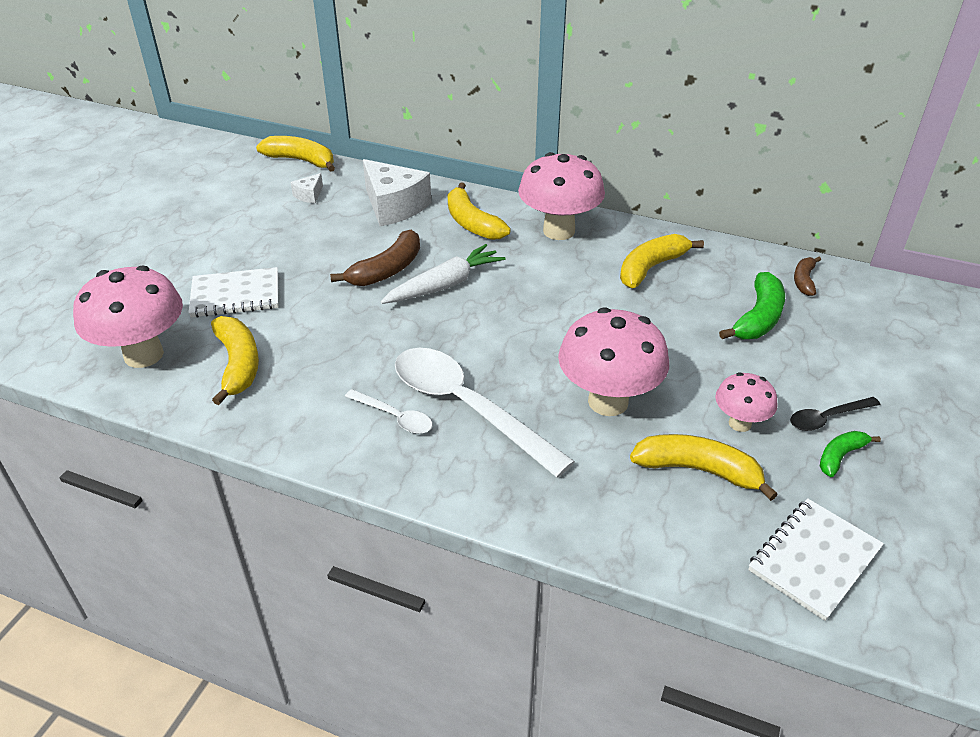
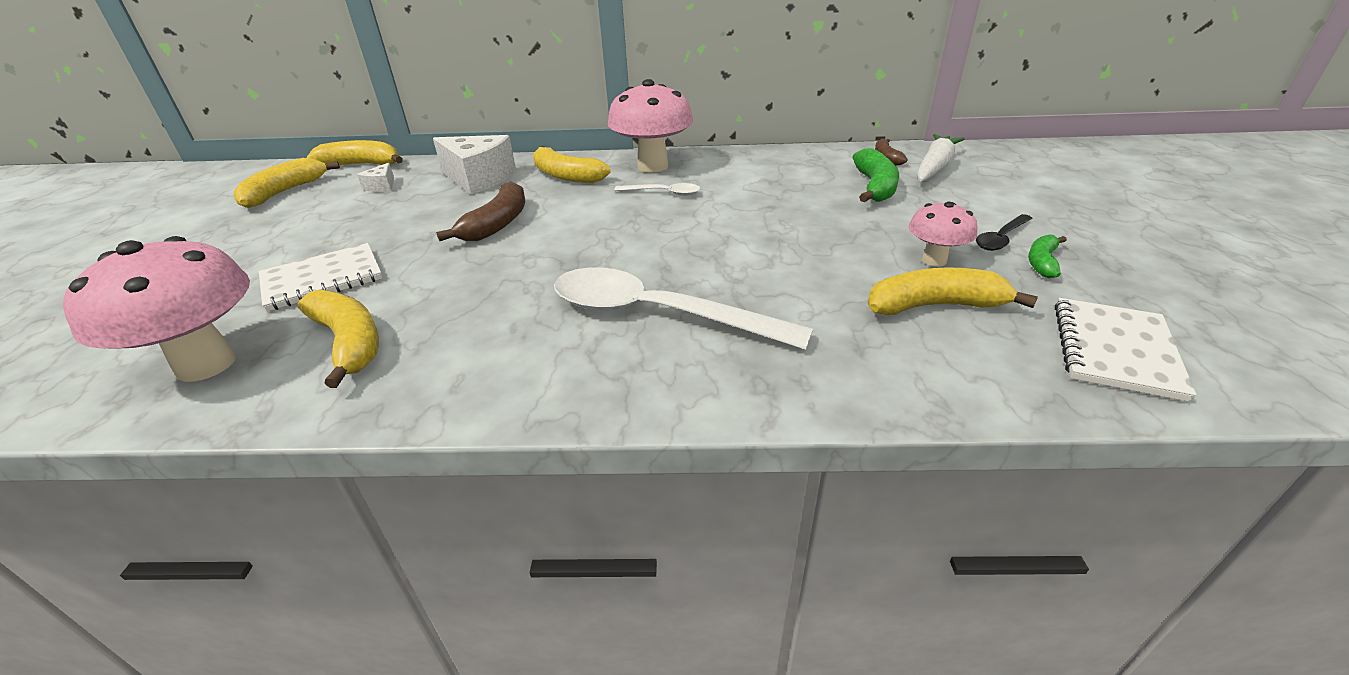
camera: 20 degrees left, 5 degrees down
white spoon [345,389,433,434] -> white spoon moved to [614,183,700,196]
white carrot [380,244,505,304] -> white carrot moved to [917,134,965,181]
pink mushroom [558,308,669,416] -> none
yellow banana [620,234,704,288] -> yellow banana moved to [234,158,340,208]

